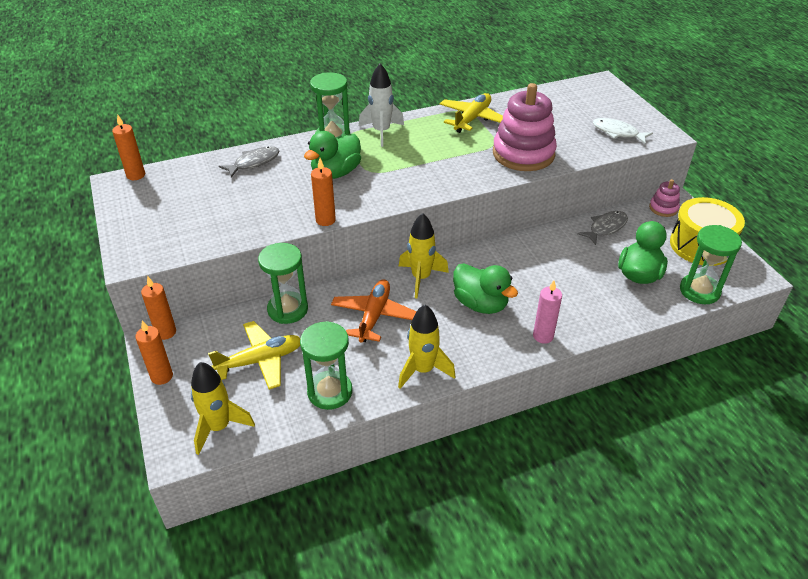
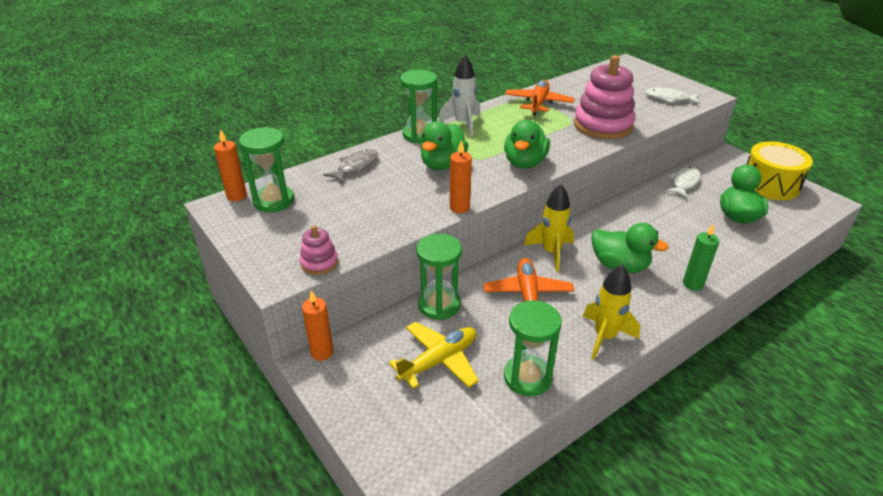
camera: 15 degrees left, 5 degrees down
orange candle [135,320,173,385] -> none
yellow rocket [191,362,255,455] -> none
yellow plane [440,93,503,133] -> orange plane [505,80,575,116]
pink candle [533,280,562,344] -> green candle [683,223,719,291]
grey fish [577,211,628,245] -> white fish [666,167,701,198]
pink stacking toy [649,179,680,217] -> pink stacking toy moved to [300,225,338,275]
green hourglass [680,225,742,304] -> green hourglass moved to [239,127,294,212]
none -> green duck [504,120,550,169]

